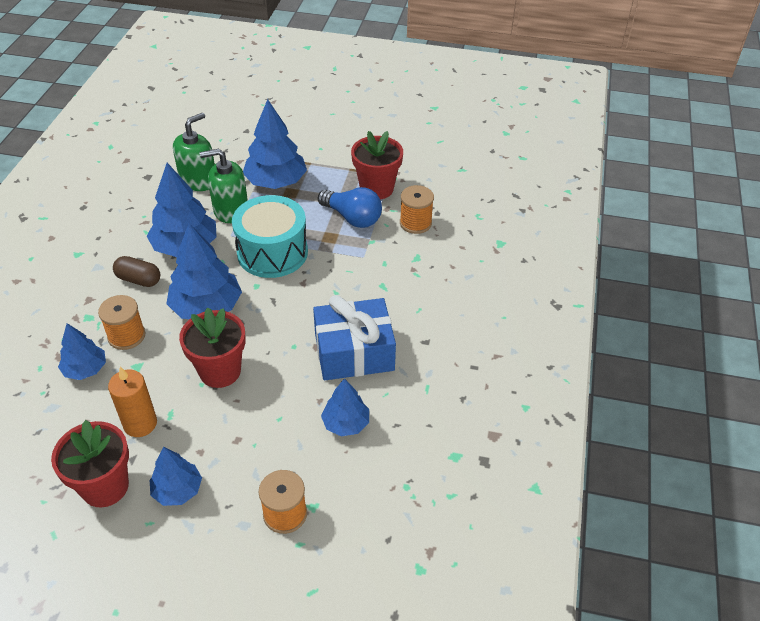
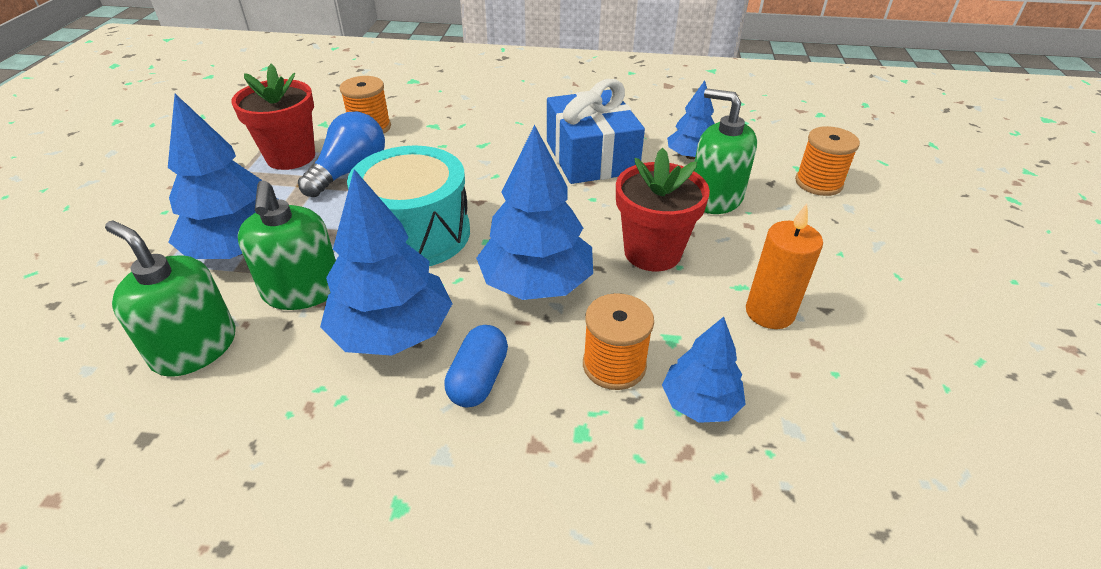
camera: 95 degrees left, 5 degrees down
red flower pot [51,420,129,508] -> none
brown capsule [113,256,160,287] -> blue capsule [444,325,508,408]
blue tree [150,447,202,506] -> none
none -> green soap dispenser [694,89,757,214]

